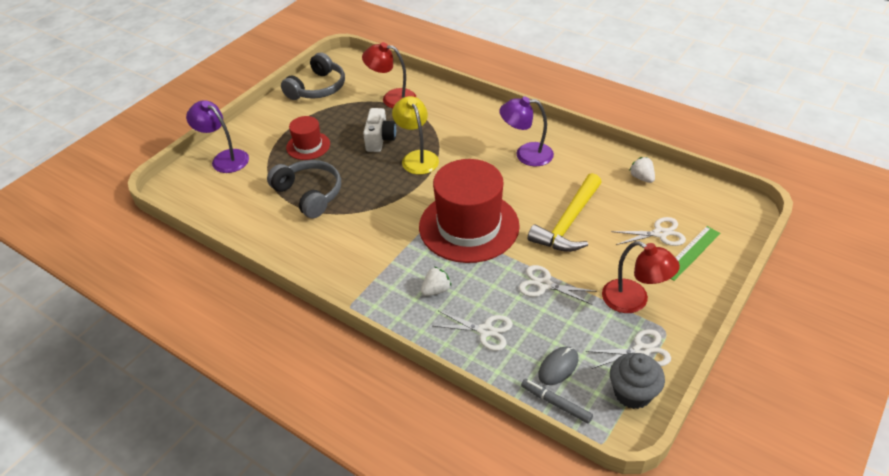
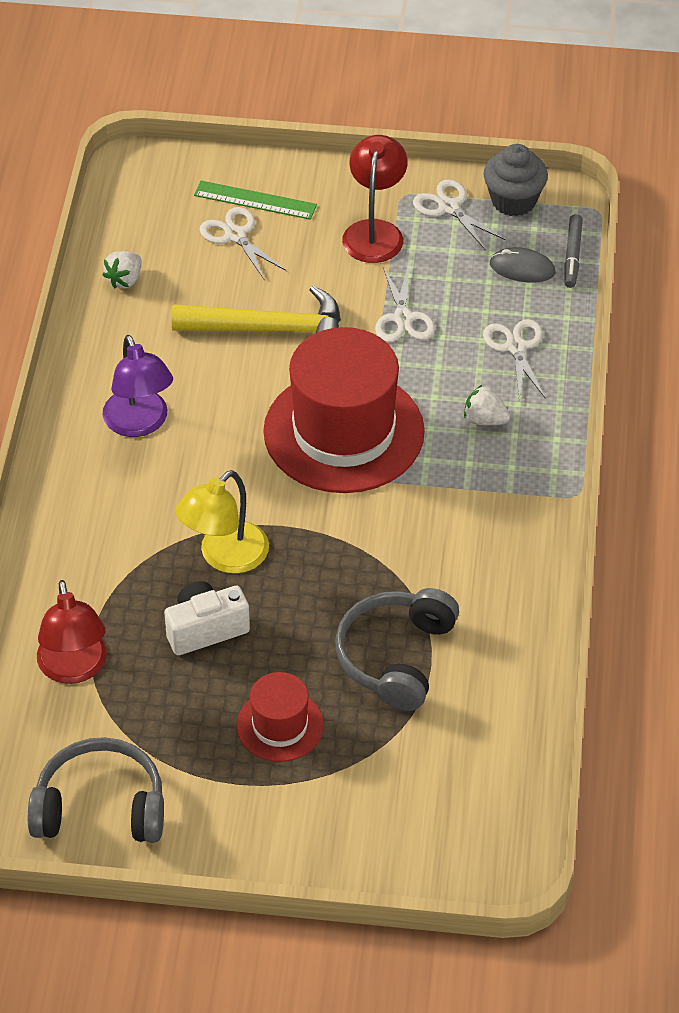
camera: 120 degrees left, 5 degrees up
purple lamp [186,100,249,173] -> none

